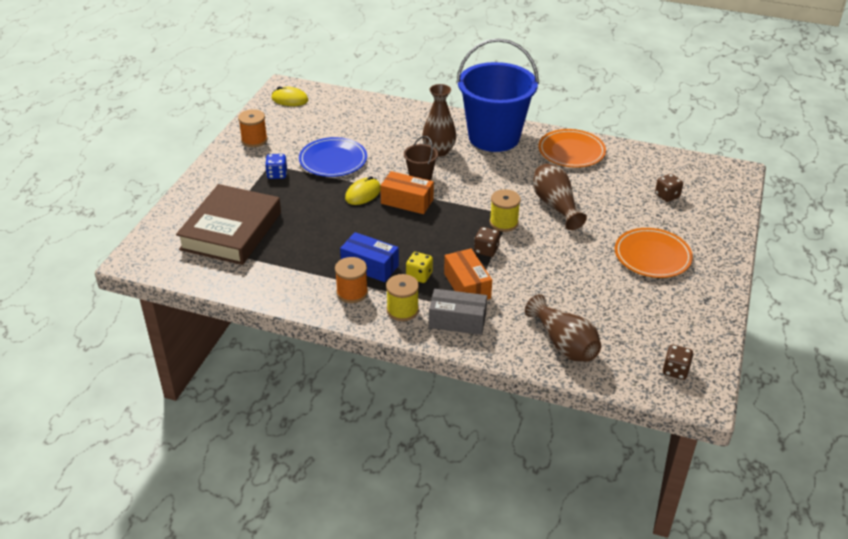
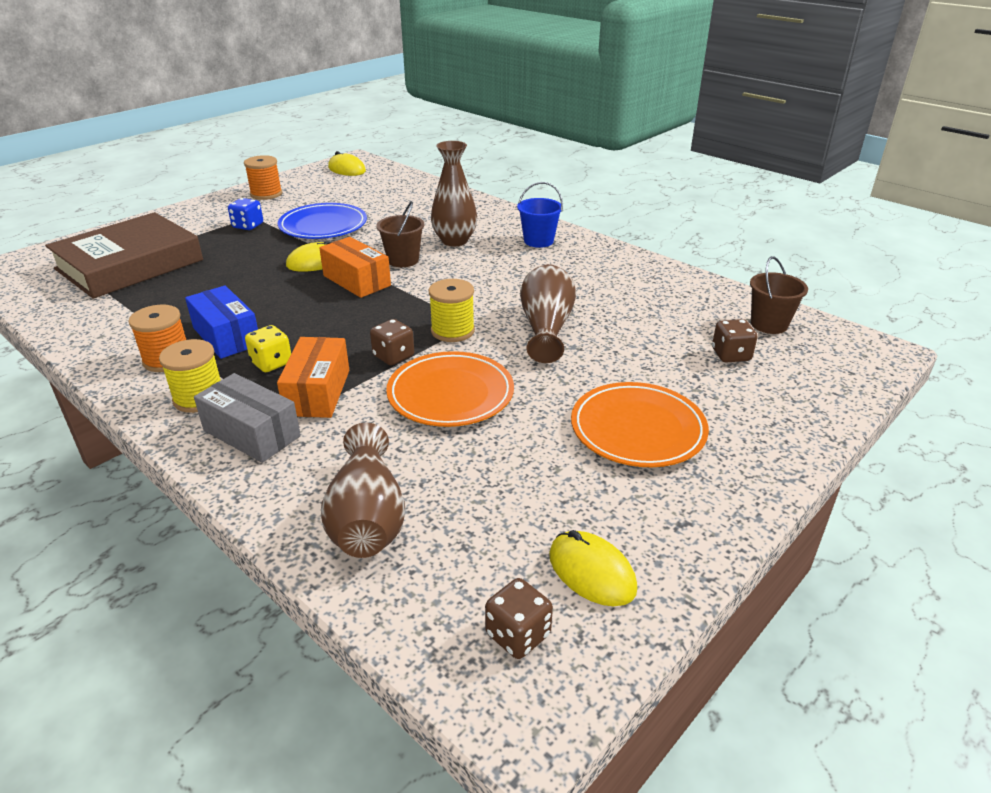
camera: 25 degrees right, 5 degrees down
blue bucket [456,38,539,152] -> blue bucket [517,182,563,248], size x0.42
orange plate [538,129,606,168] -> orange plate moved to [386,351,514,427]
none -> yellow mouse [549,530,637,606]
none -> brown bucket [750,256,808,334]

